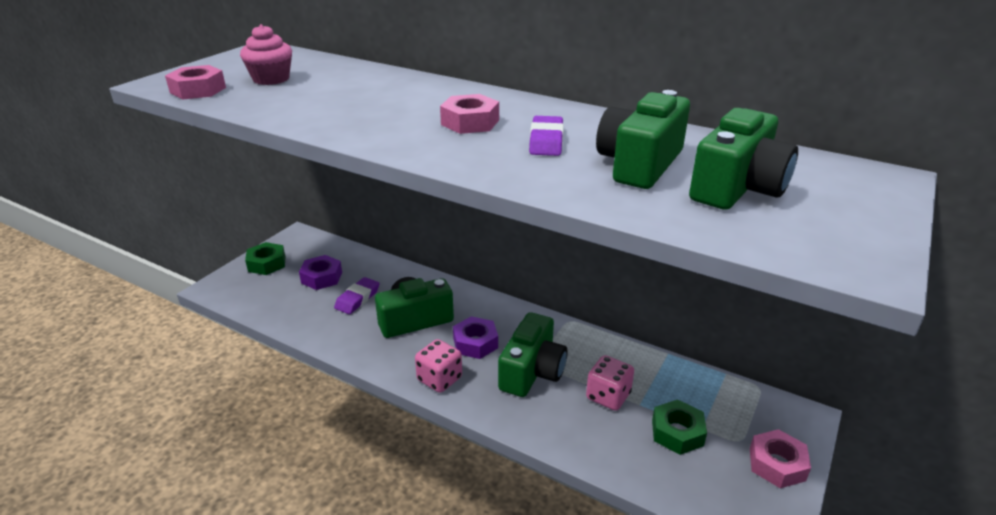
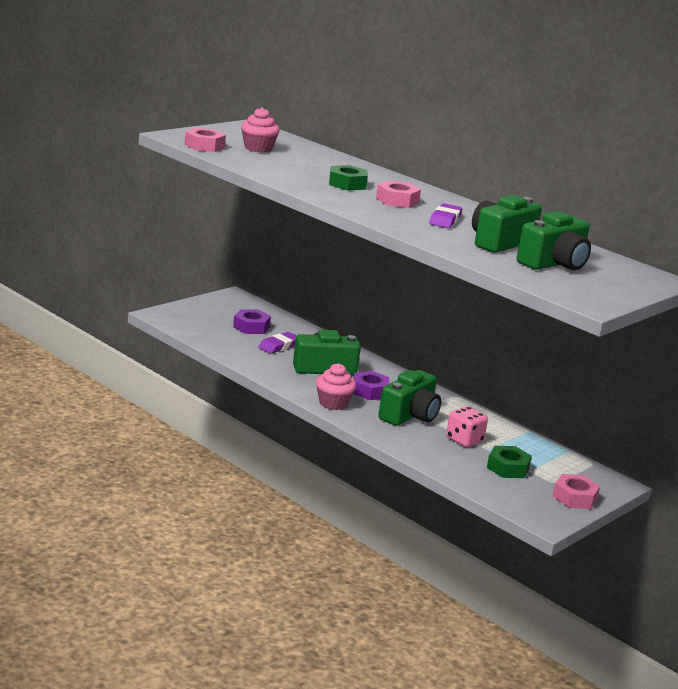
camera: 10 degrees right, 10 degrees down
green nut [245,242,285,275] -> green nut moved to [329,165,368,191]
pink dice [415,339,462,393] -> pink cupcake [316,363,356,410]

